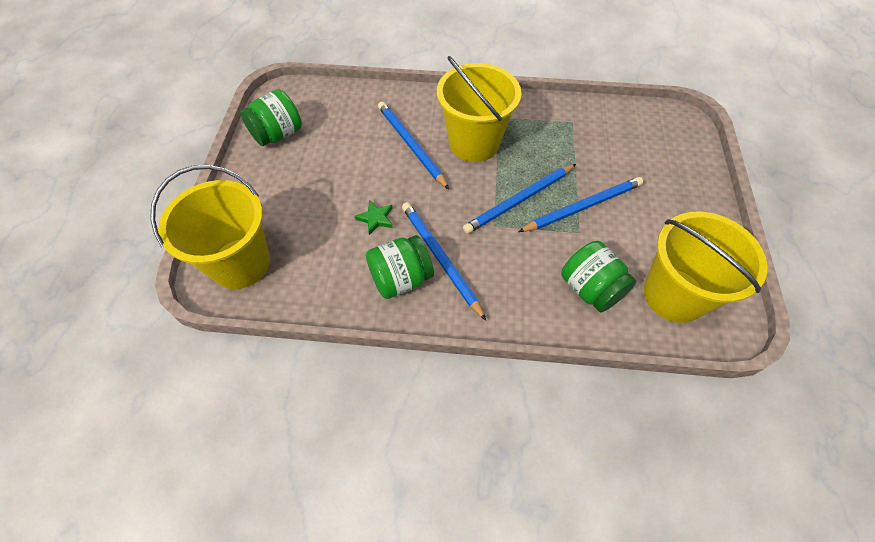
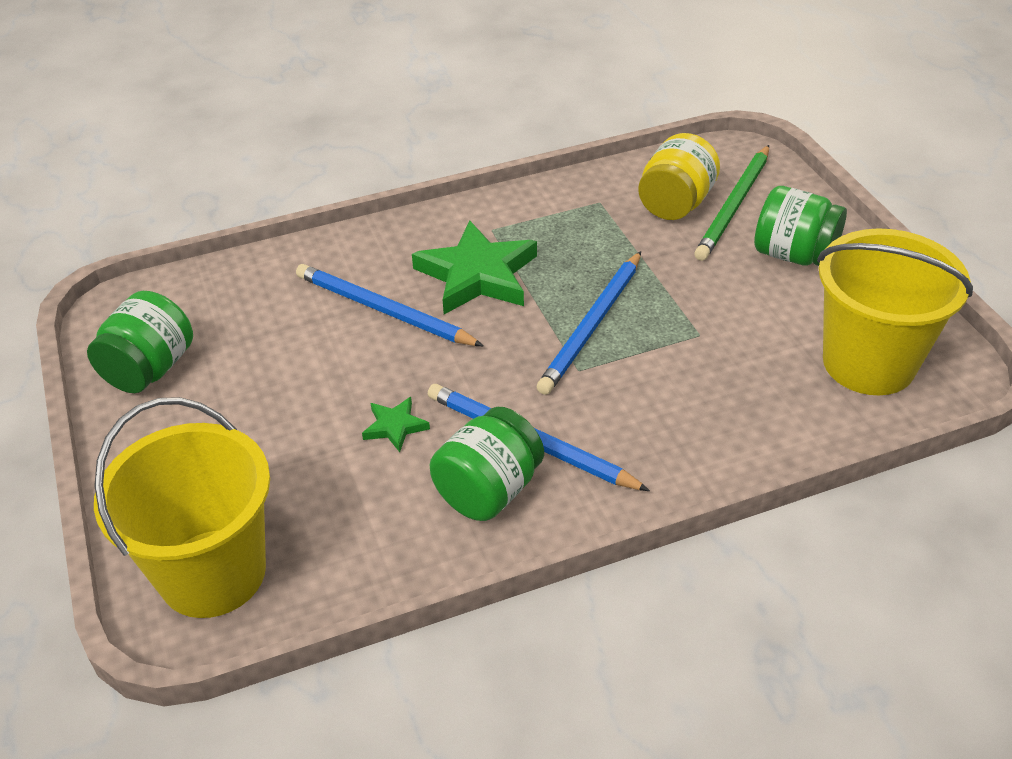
camera: 25 degrees left, 15 degrees down
yellow bucket [437,56,521,162] -> green star [412,220,537,314]
blue pencil [518,177,643,232] -> none
green jar [561,241,637,312] -> green jar moved to [754,186,847,266]
none -> yellow jar [638,133,720,220]
none -> green pencil [694,145,769,261]

